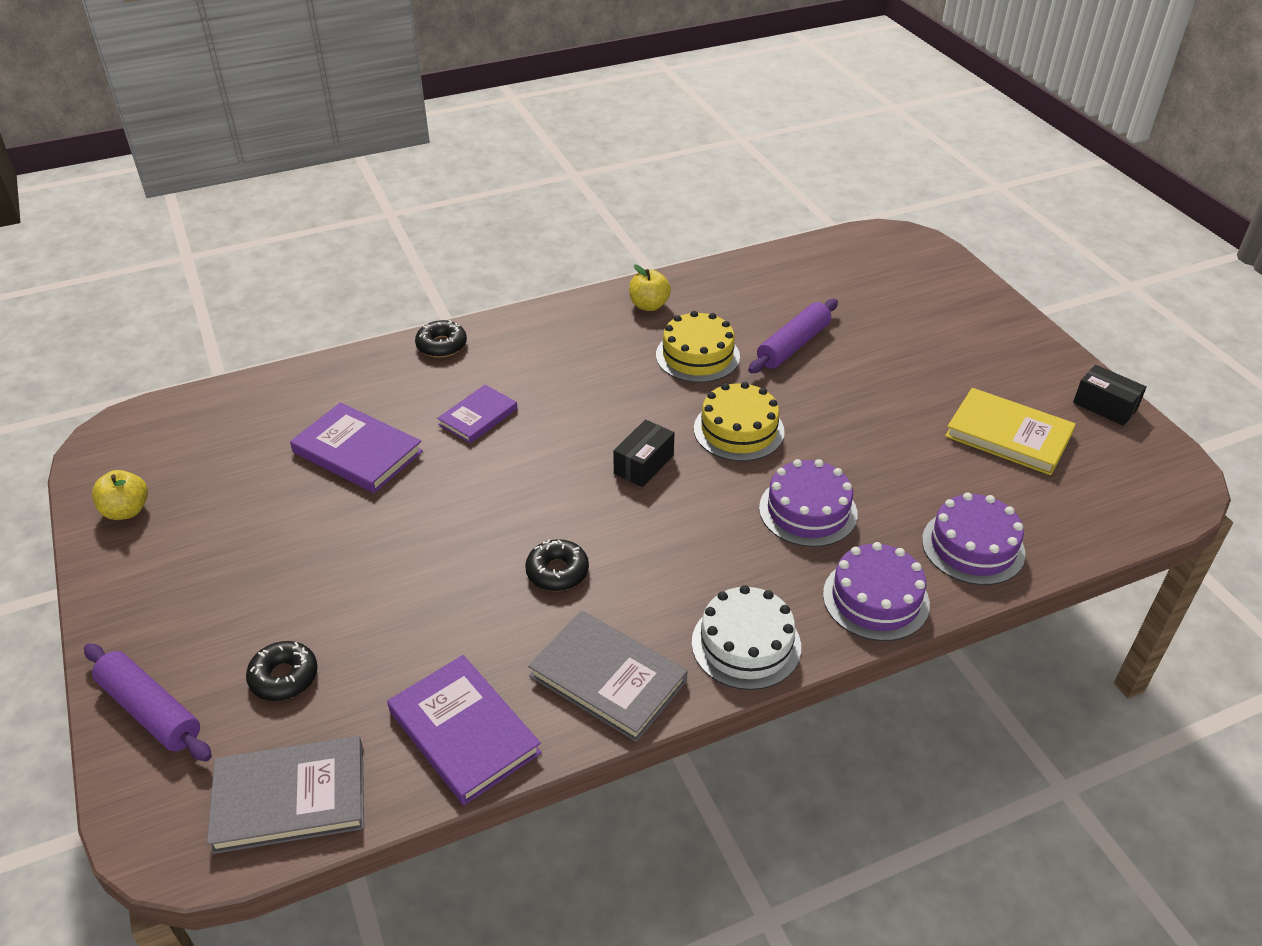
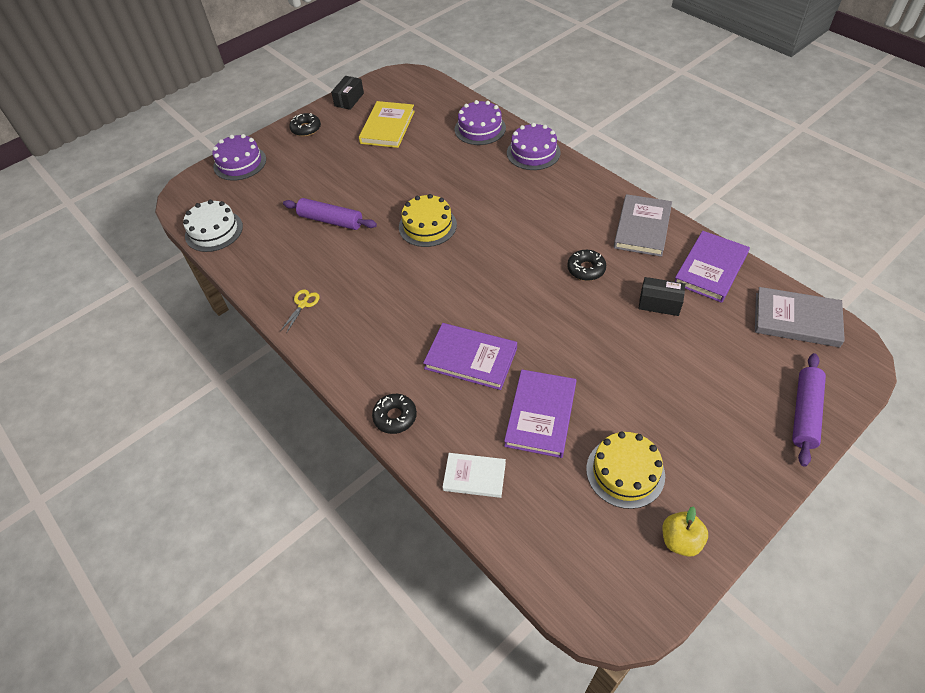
camera: 105 degrees left, 10 degrees up
grey book [207,736,364,854] -> grey book turned 45 degrees counterclockwise [755,287,845,347]
black donut [246,641,318,701] -> black donut moved to [289,113,321,137]
purple book [437,385,517,444] -> purple book [423,323,517,390], size x1.56
black box [613,420,675,487] -> black box moved to [638,277,685,316]
yellow apple [629,265,671,311] -> yellow scissors [280,289,320,334]
yellow cake [656,311,740,383] -> yellow cake moved to [586,432,665,509]
white cake [692,585,801,690] -> white cake moved to [183,200,243,252]
purple cake [759,459,857,547] -> purple cake moved to [212,134,266,181]
none -> white book [443,453,506,498]

